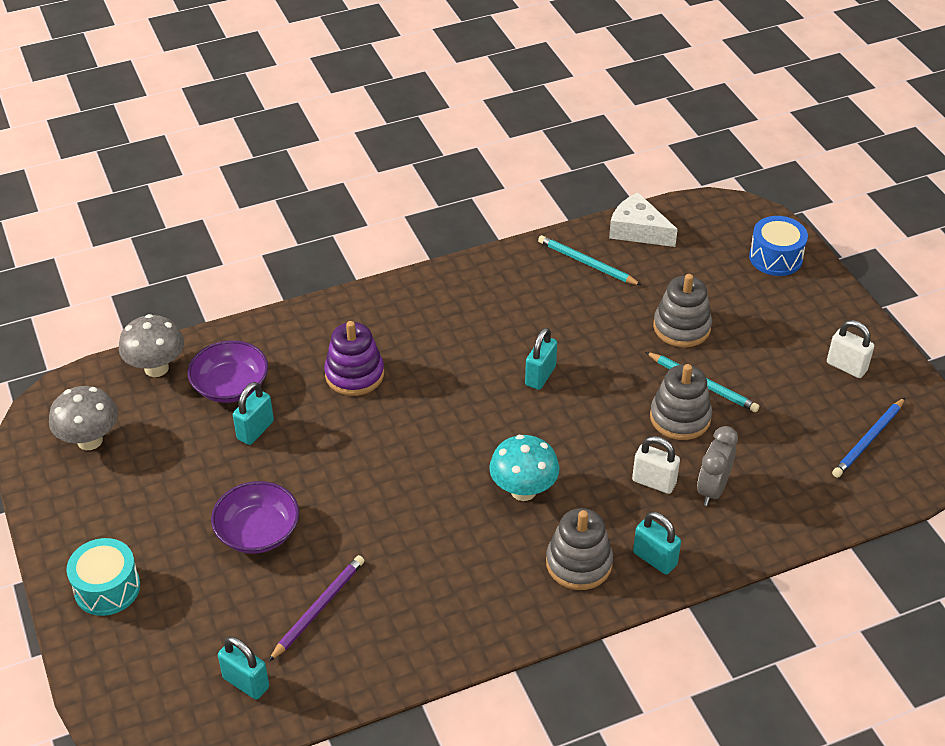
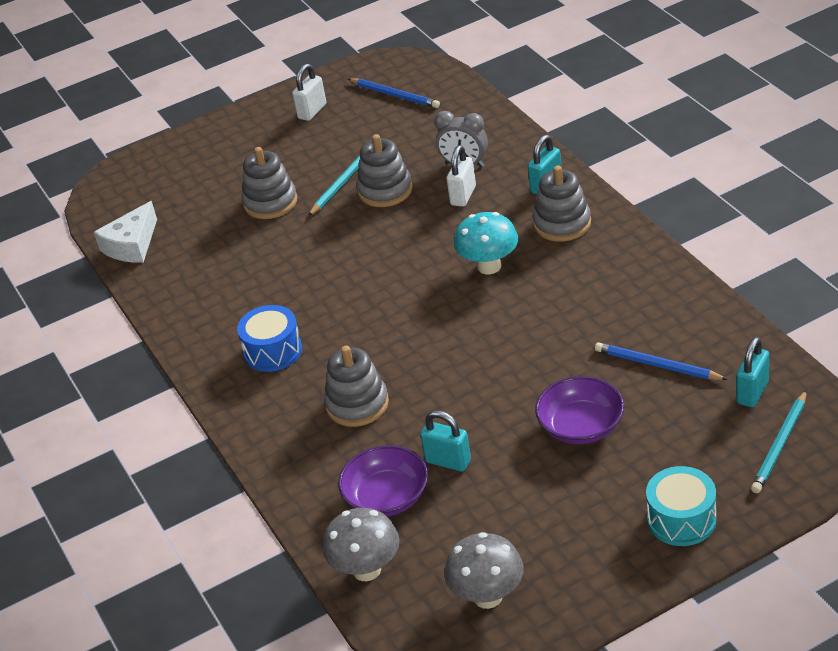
camera: 90 degrees left, 5 degrees down
purple pencil [269,555,365,661] -> blue pencil [595,342,728,380]
purple stacking toy [324,321,384,396] -> grey stacking toy [324,346,389,427]
turquoise padlock [525,328,557,390] -> none
turquoise pencil [538,235,641,285] -> turquoise pencil moved to [751,390,807,493]
blue drum [749,216,808,276] -> blue drum moved to [237,305,302,372]

